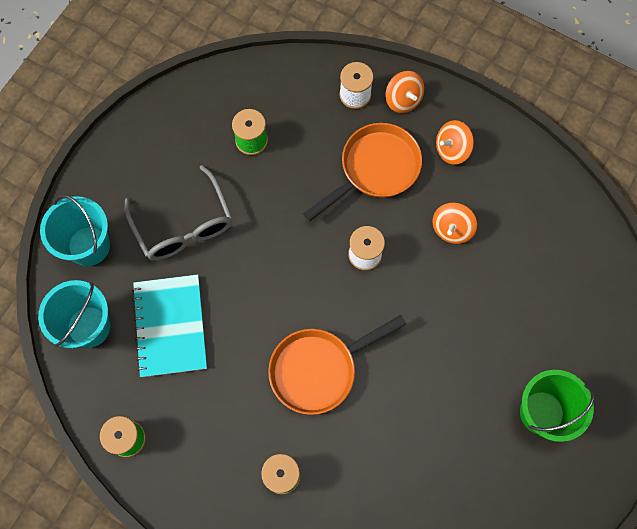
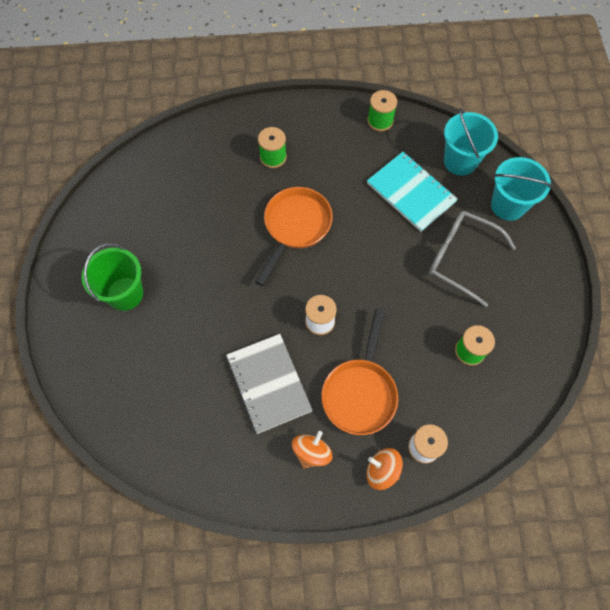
camera: 145 degrees right, 5 degrees down
orange spinning top [432,203,477,244] -> grey notebook [226,334,313,434]

